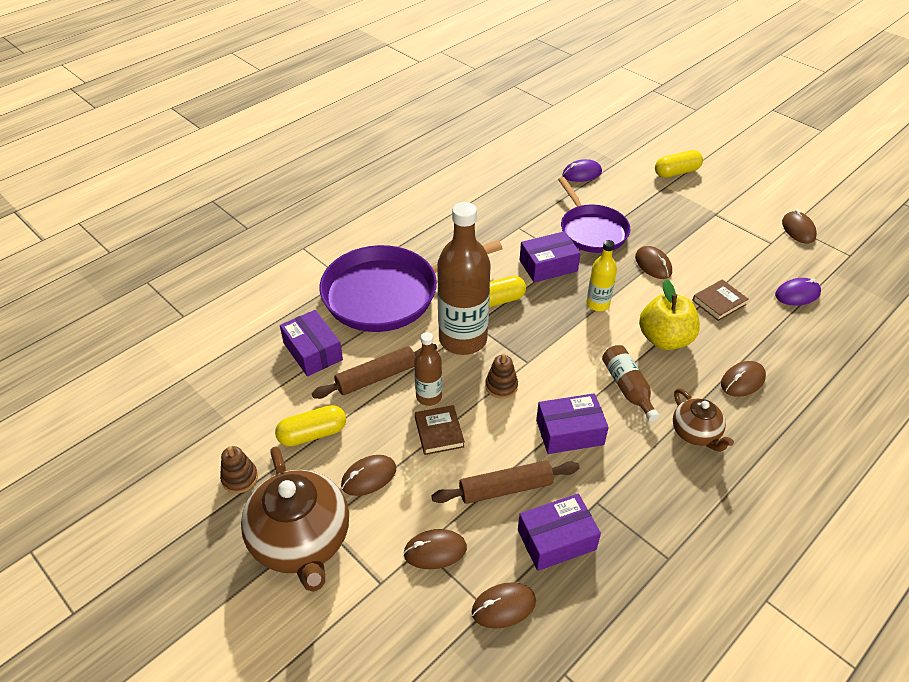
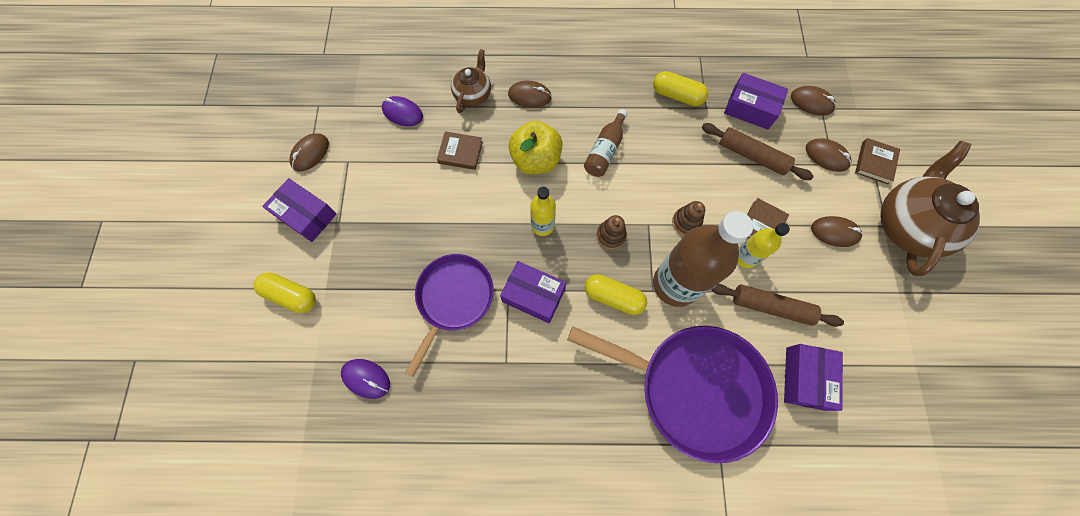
camera: 135 degrees left, 25 degrees up
brown stacking toy [220,446,258,493] -> brown stacking toy moved to [597,215,627,249]
yellow capsule [275,405,346,447] -> yellow capsule moved to [653,71,708,106]
brown bottle [414,332,442,406] -> yellow bottle [738,223,790,268]
purple box [536,393,609,454] -> purple box moved to [262,178,336,242]
brown mouse [635,246,672,279] -> none
brown teapot [673,388,734,452] -> brown teapot moved to [451,49,491,113]
none -> brown book [855,138,900,184]

